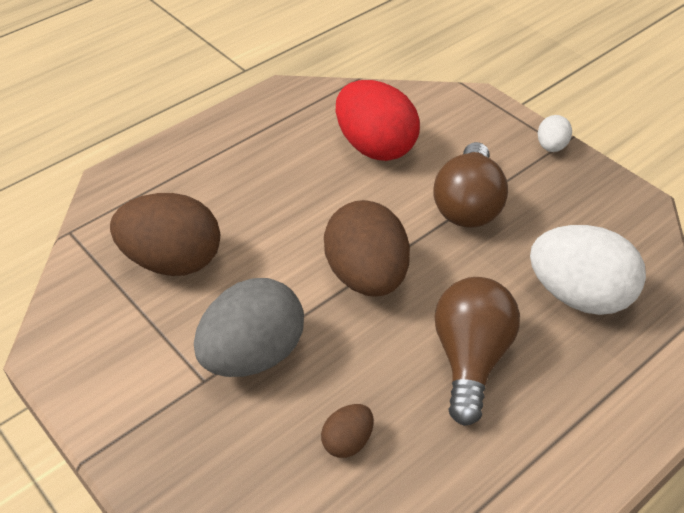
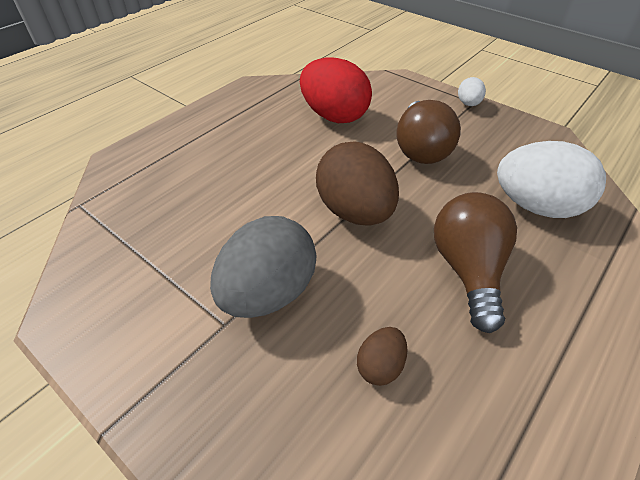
camera: 10 degrees left, 0 degrees up
brown egg [110,193,220,276] -> none

